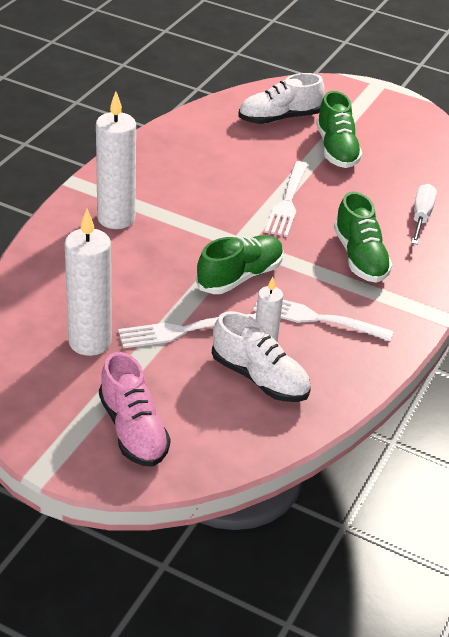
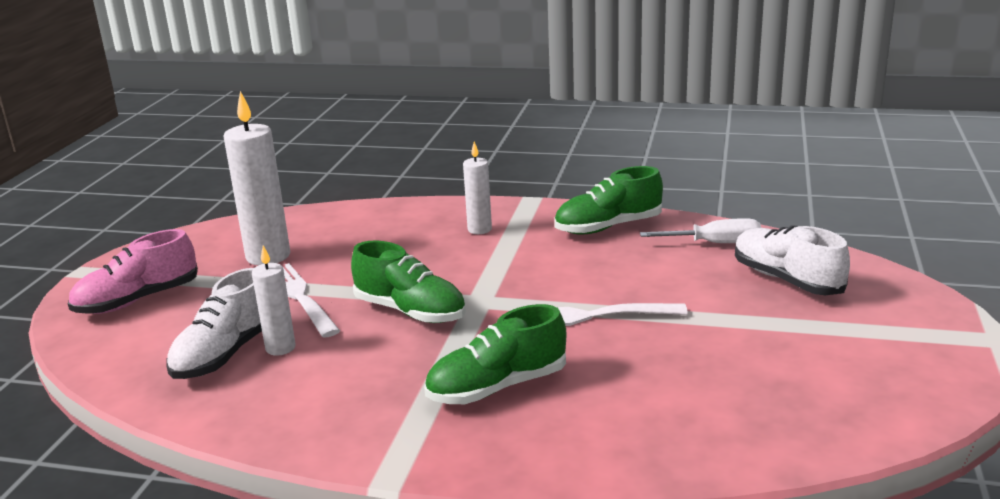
camera: 80 degrees right, 15 degrees down
white candle [96,92,136,229] -> white candle [463,141,492,234], size x0.57
white fork [253,300,394,341] -> none
green shoe [316,91,362,168] -> green shoe moved to [554,166,663,234]
white screwdriver [411,184,437,245] -> white screwdriver moved to [640,218,761,243]

